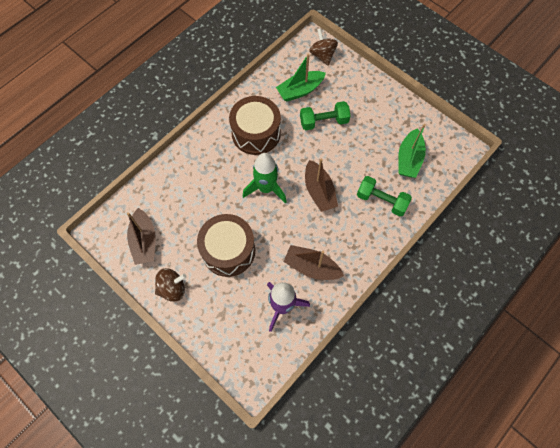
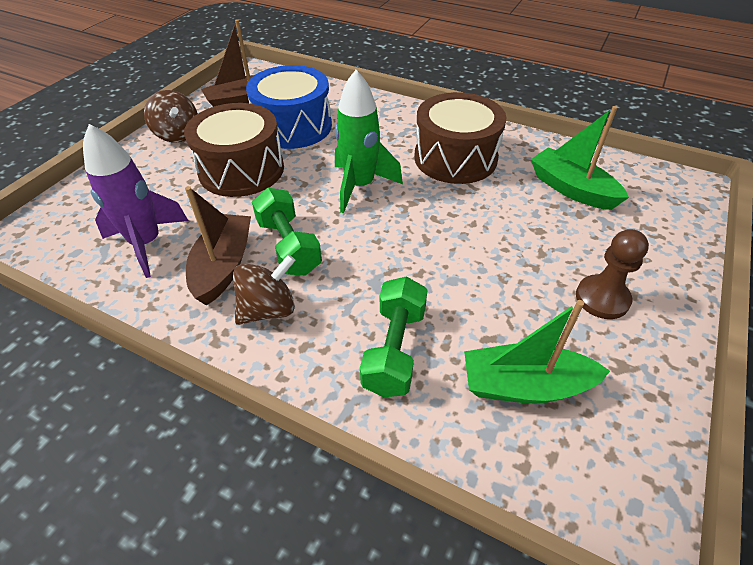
camera: 75 degrees right, 20 degrees down
green dumbbell [300,101,350,130] -> green dumbbell moved to [252,188,322,276]
brown boat [305,159,338,212] -> none
brown spinning top [309,28,338,66] -> brown spinning top moved to [233,255,296,325]
none -> blue drum [246,65,332,149]
none -> brown pawn [576,229,649,319]

